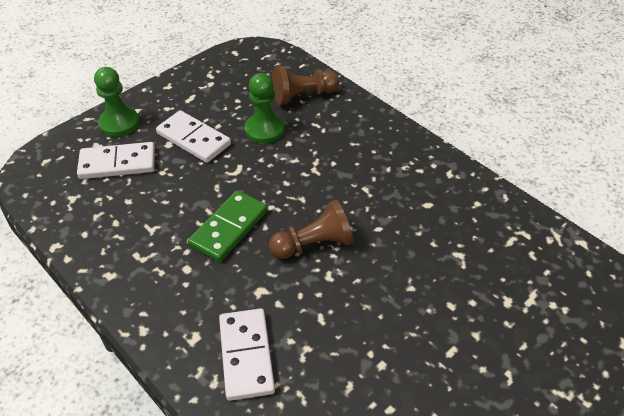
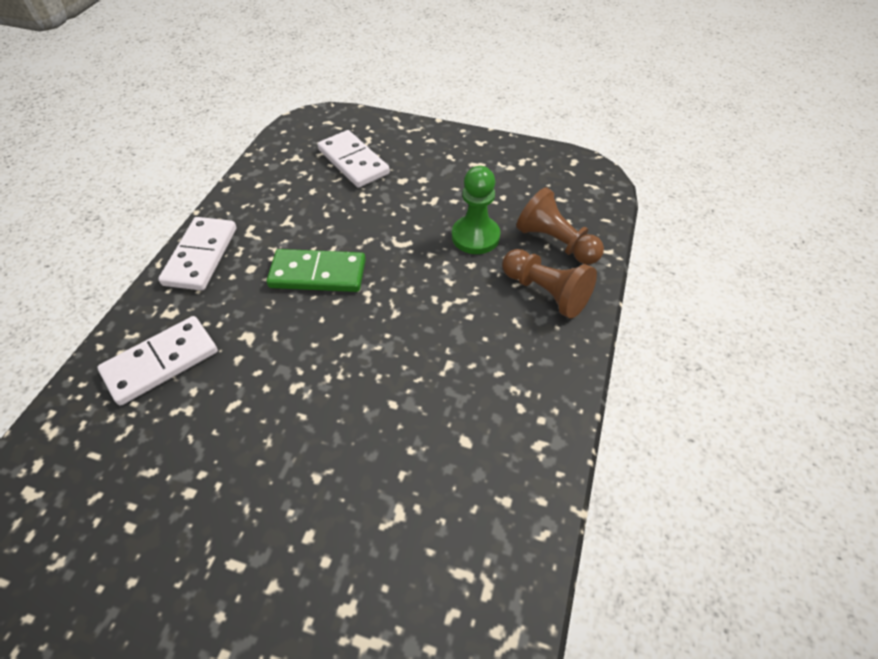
camera: 60 degrees right, 5 degrees up
green pawn [94,67,139,137] -> none
white domino [156,110,231,163] -> white domino moved to [158,217,236,291]
brown pawn [269,199,354,259] -> brown pawn moved to [502,249,597,319]

